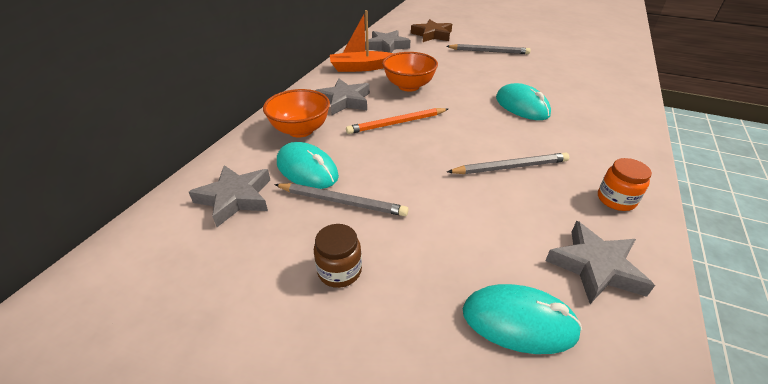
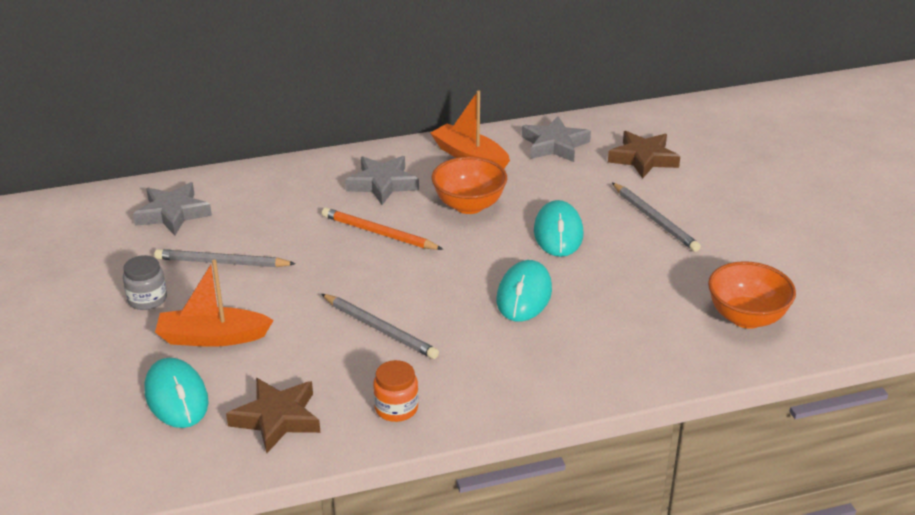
camera: 50 degrees right, 5 degrees down
orange bowl [263,89,330,138] -> orange bowl moved to [708,261,796,329]
grey pencil [274,183,408,216] -> grey pencil turned 120 degrees clockwise [154,249,296,267]
turquoise mouse [277,142,339,189] -> turquoise mouse moved to [534,200,583,257]
brown jar [314,224,362,288] -> grey jar [123,255,167,310]
grey star [545,221,655,304] -> brown star [226,378,320,453]
none -> orange boat [155,259,274,347]

